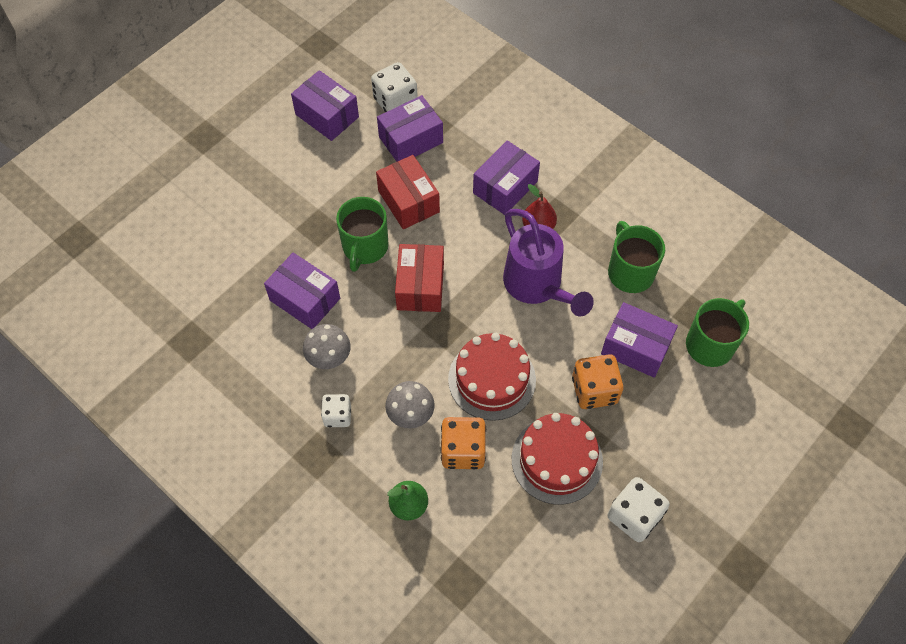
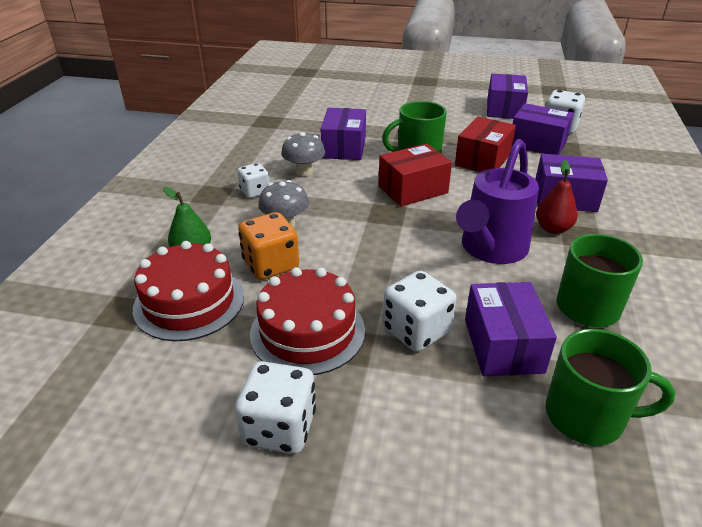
camera: 60 degrees right, 25 degrees down
red cake [448,333,536,421] -> red cake moved to [133,241,244,341]
orange dice [572,354,624,409] -> white dice [383,270,456,352]

